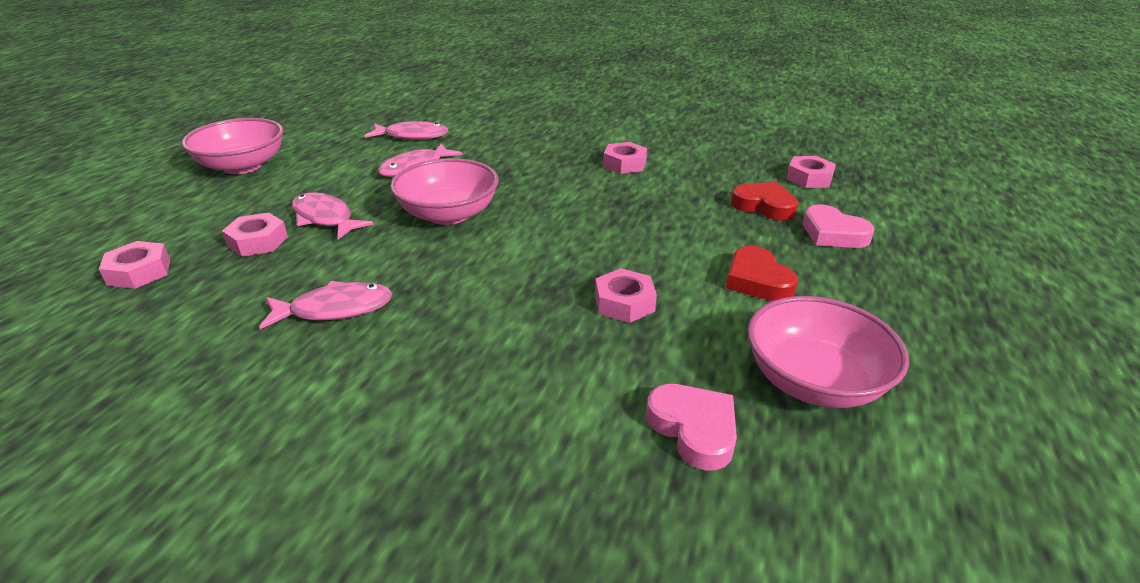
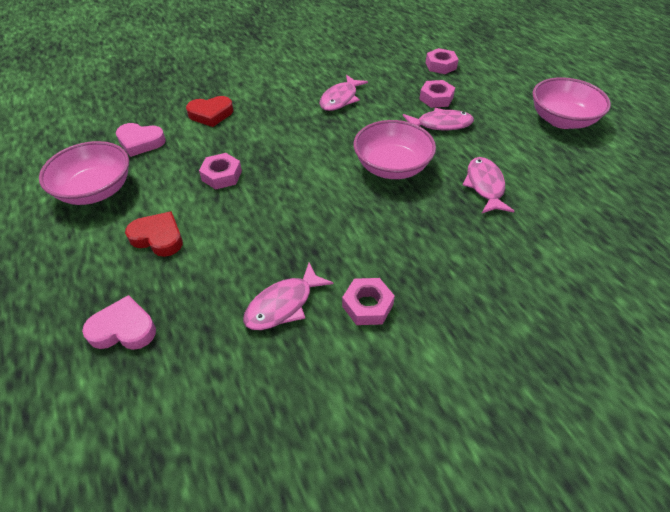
camera: 135 degrees right, 15 degrees up
pink fish [365,121,448,140] -> pink fish moved to [243,263,333,330]
red heart [731,182,799,221] -> red heart moved to [186,96,233,127]
pink nut [786,156,836,188] -> none

